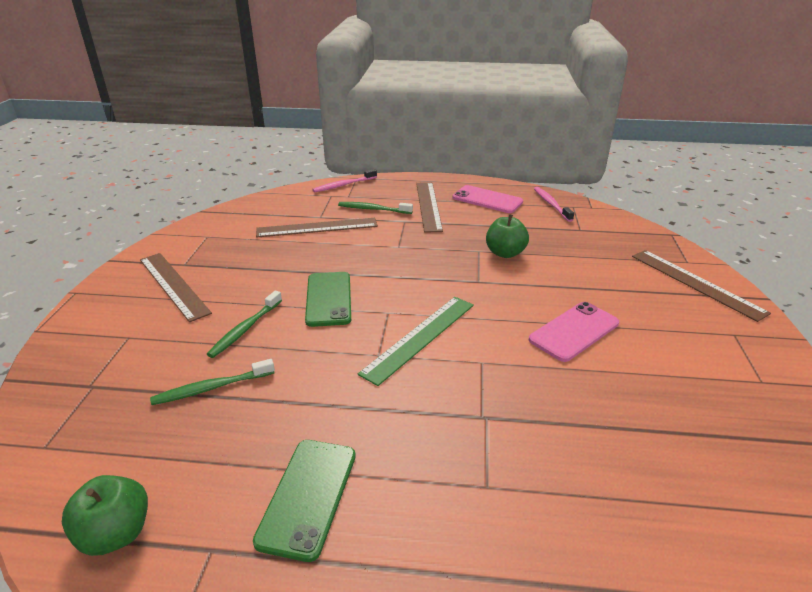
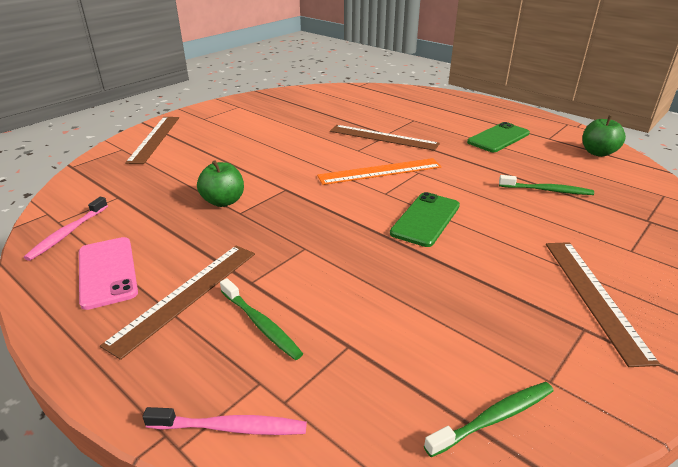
camera: 145 degrees left, 0 degrees up
green toothbrush [207,291,282,358] -> green toothbrush moved to [424,382,554,457]
brown ruler [256,218,378,237] -> brown ruler moved to [330,125,440,151]
green ruler [358,297,474,386] -> orange ruler [317,158,442,185]
pink phone [529,302,619,362] -> none

